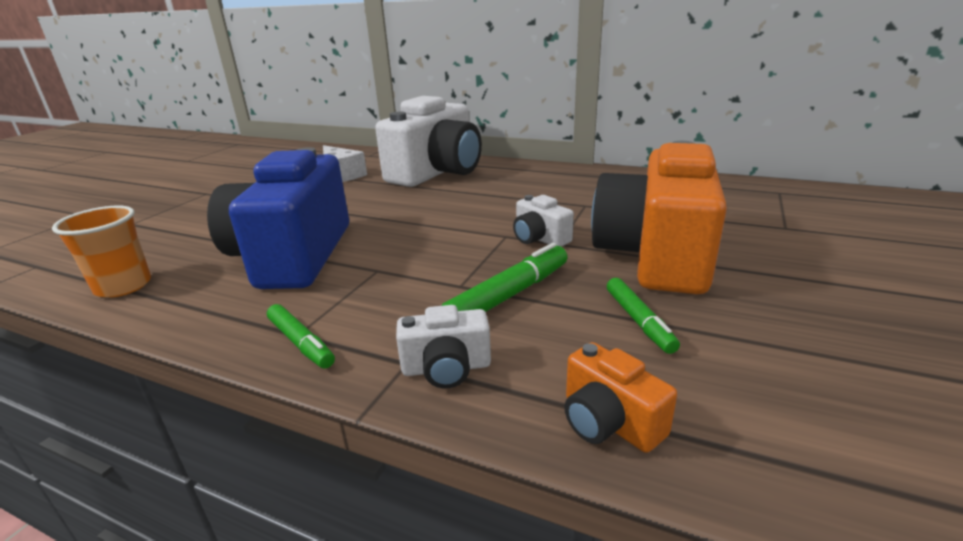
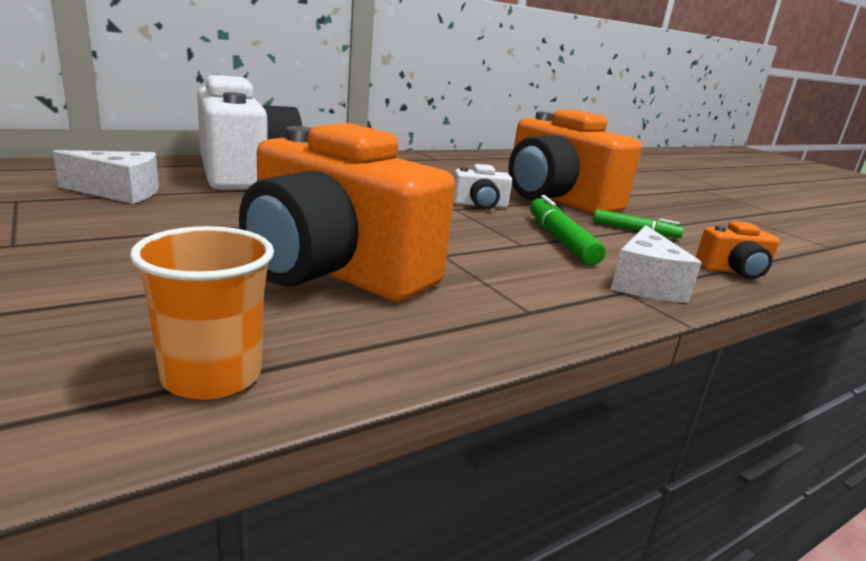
camera: 60 degrees left, 5 degrees down
blue camera [207,147,349,289] -> orange camera [239,123,455,302]
green marker [267,304,335,369] -> none
white camera [396,305,491,388] -> white cheese [611,225,702,303]

